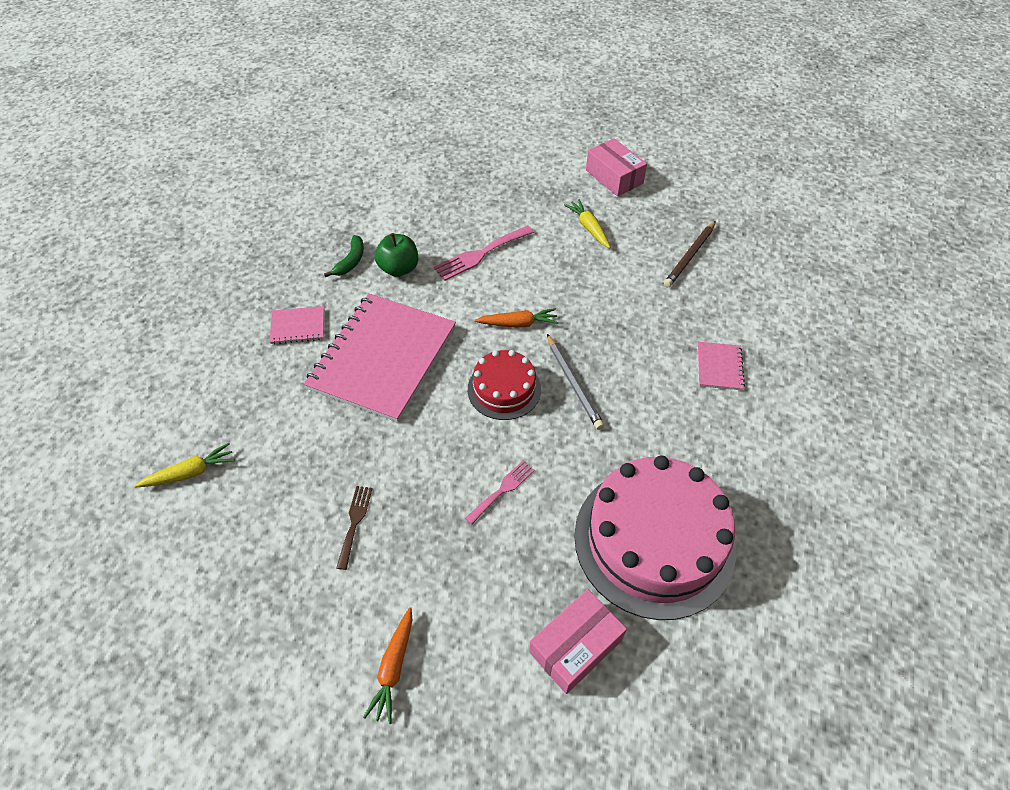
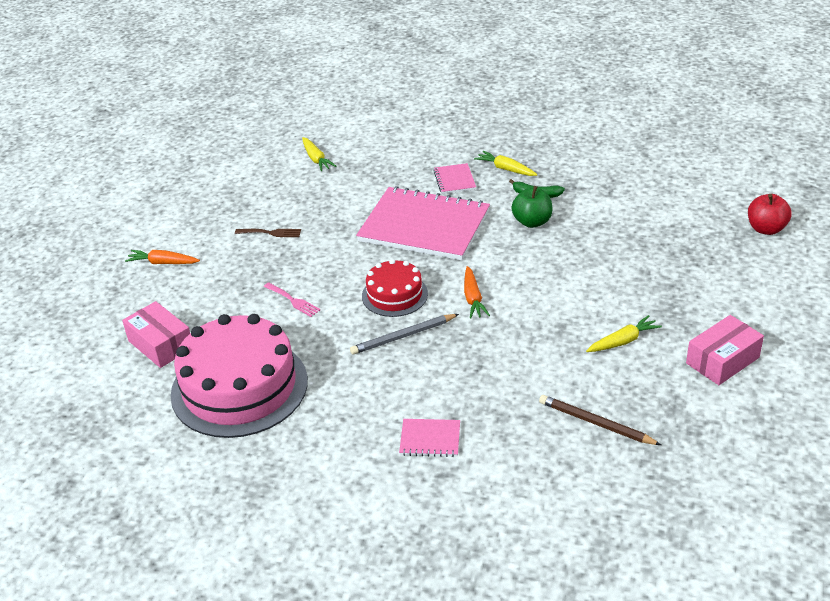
camera: 90 degrees right, 15 degrees down
pink fork [433,225,534,281] -> none
none -> yellow carrot [474,151,538,176]
none -> red apple [748,194,792,235]

